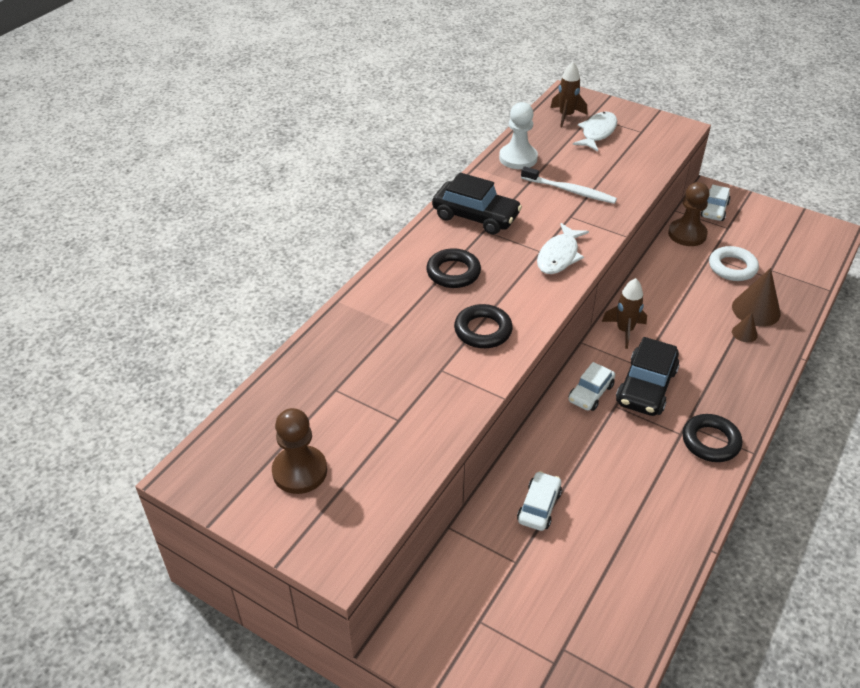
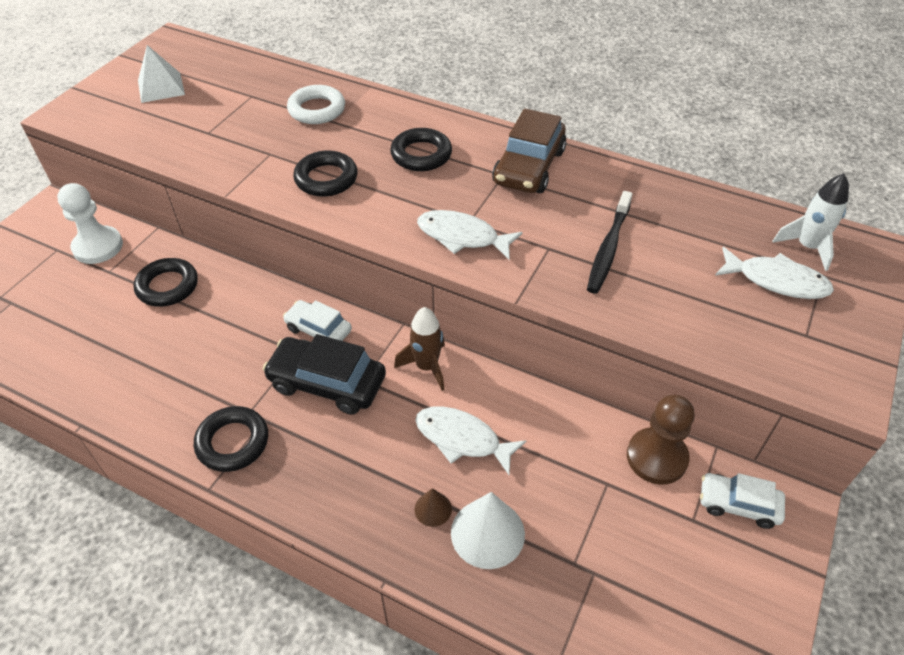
camera: 85 degrees right, 5 degrees up
brown pawn [272,408,327,494] -> white pyramid [138,45,185,103]
black car [432,172,522,235] -> brown car [492,109,567,193]
white pawn [499,102,538,169] -> white pawn moved to [57,183,123,264]
white car [517,471,562,531] -> black ring [134,258,198,307]
white toothbrush [521,166,617,204] -> black toothbrush [587,191,632,294]
brown rocket [550,62,587,127] -> white rocket [773,173,849,271]
white ring [709,246,759,281] -> white ring moved to [287,85,345,124]
brown cone [732,268,781,327] -> white cone [451,492,525,569]
none -> white fish [415,406,526,475]

